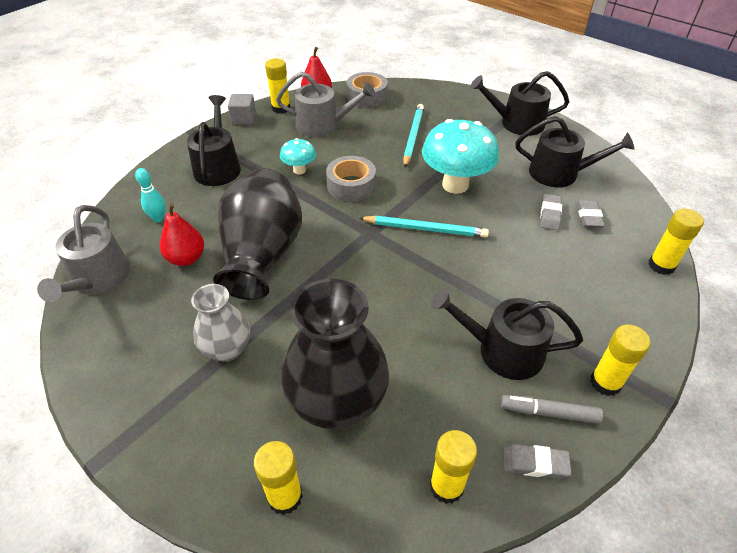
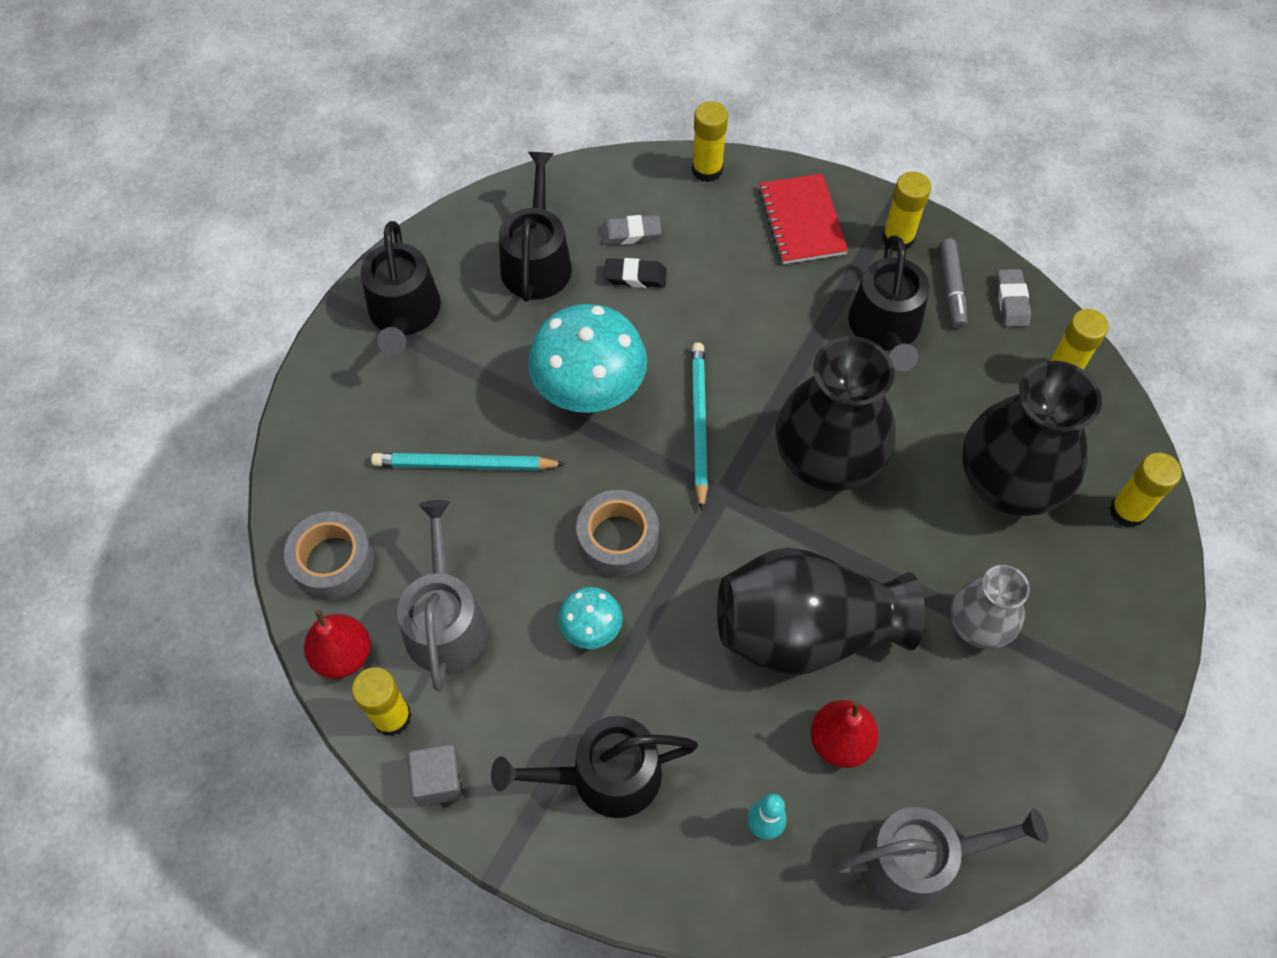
camera: 100 degrees left, 15 degrees up
grey eraser [540,194,562,230] -> black eraser [604,258,667,288]
none -> red notebook [759,174,848,264]
none -> black vase [776,336,896,491]

